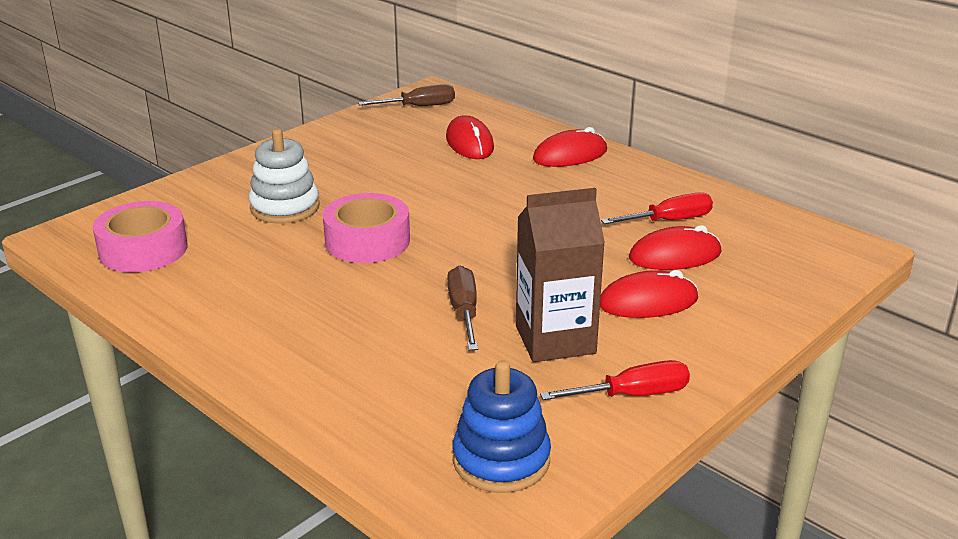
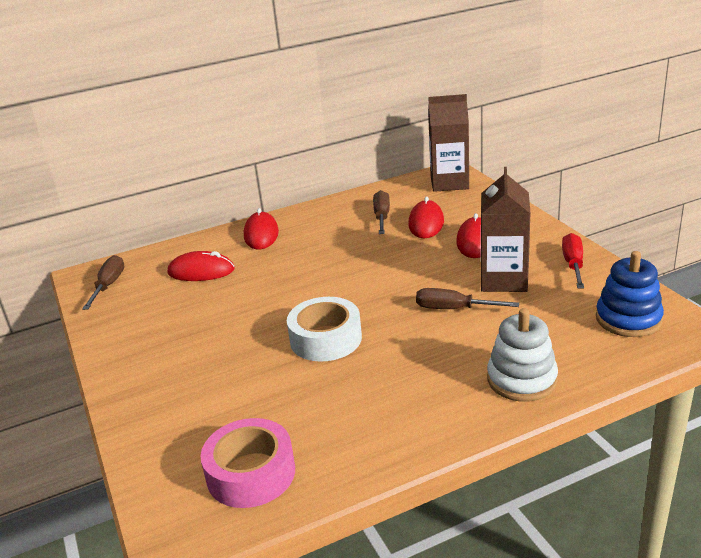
camera: 65 degrees left, 0 degrees up
white stacking toy [248,129,320,224] -> white stacking toy moved to [487,308,558,402]
pink tape [323,193,410,263] -> white tape [287,297,362,362]
red screwdriver [601,192,713,224] -> brown screwdriver [373,190,390,234]
none -> brown carton [428,94,469,192]

